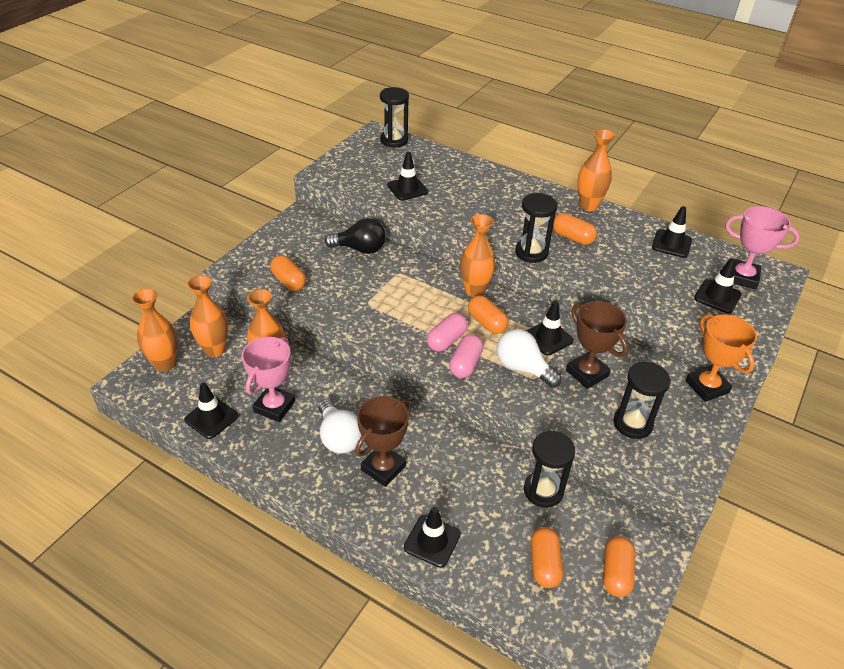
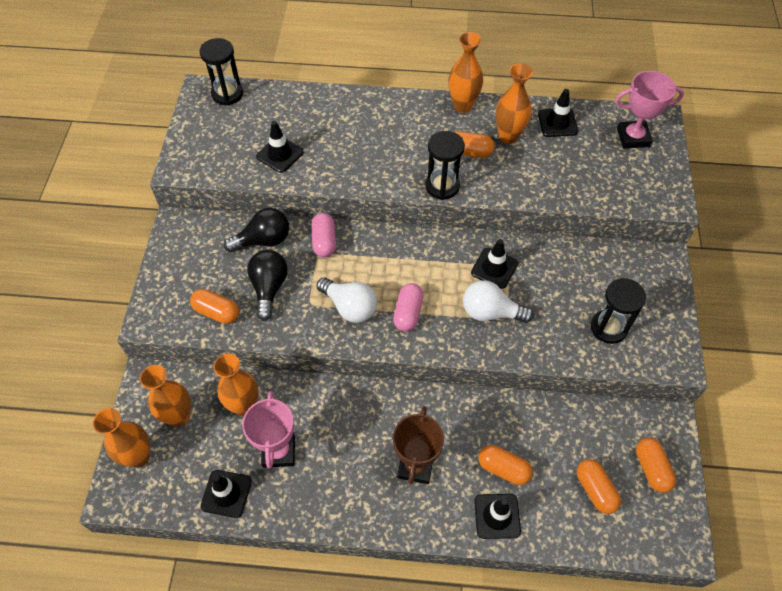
camera: 25 degrees left, 15 degrees up
white light bulb [318,399,361,453] -> white light bulb moved to [316,277,377,323]
pink capsule [449,334,484,378] -> pink capsule moved to [311,213,336,257]
orange vase [460,214,496,297] -> orange vase moved to [495,63,533,144]
orange capsule [468,295,509,334] -> orange capsule moved to [478,445,533,485]
black hourglass [524,430,575,508] -> none
brown trophy [566,301,628,389] -> none
orange trophy [686,314,757,402] -> none
black traffic cone [694,258,742,314] -> none
none -> black light bulb [247,250,288,321]

